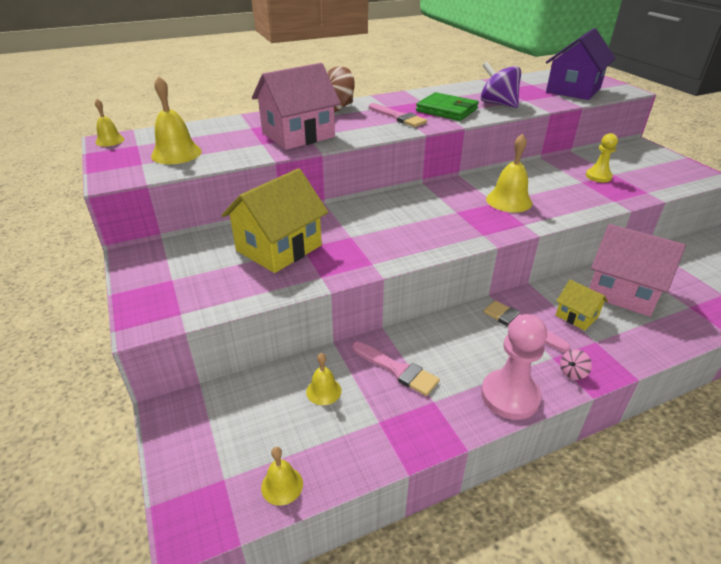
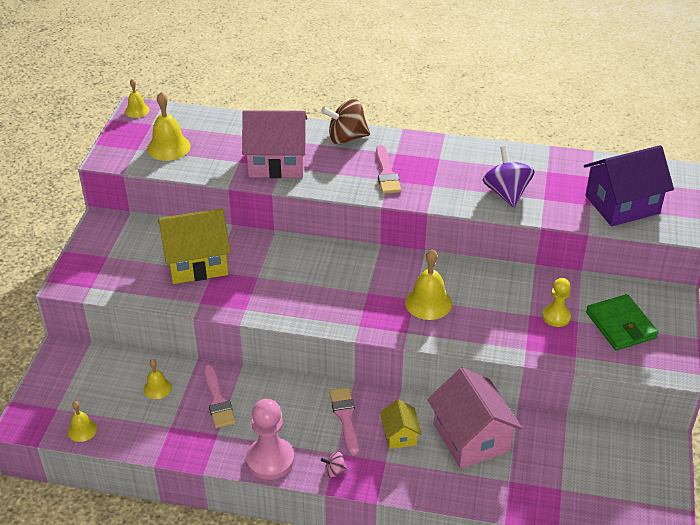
camera: 35 degrees right, 5 degrees up
green wallet [416,92,479,121] -> green wallet moved to [586,294,658,350]

